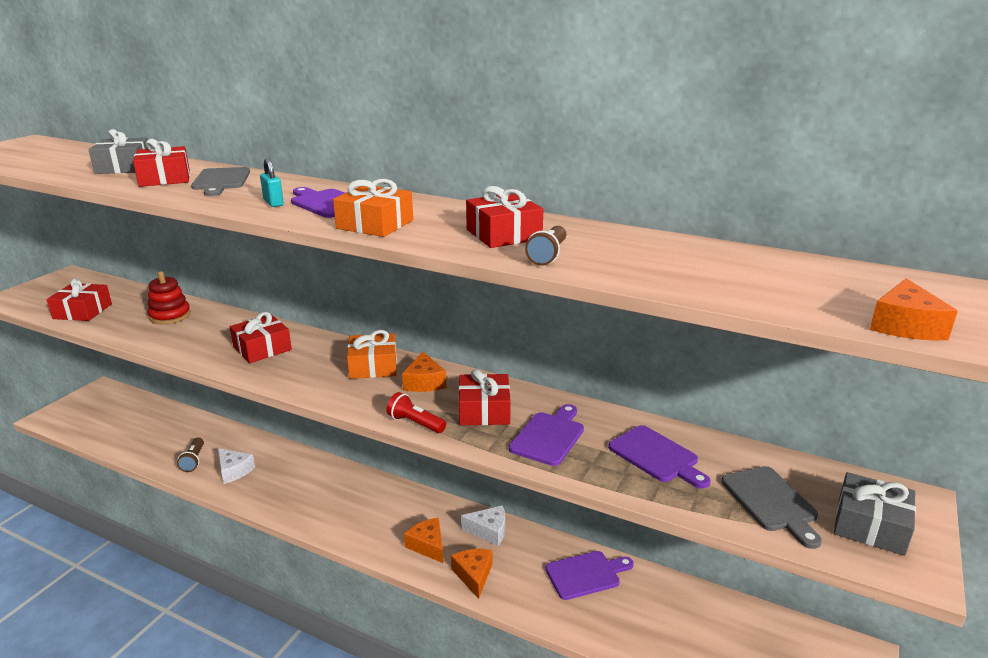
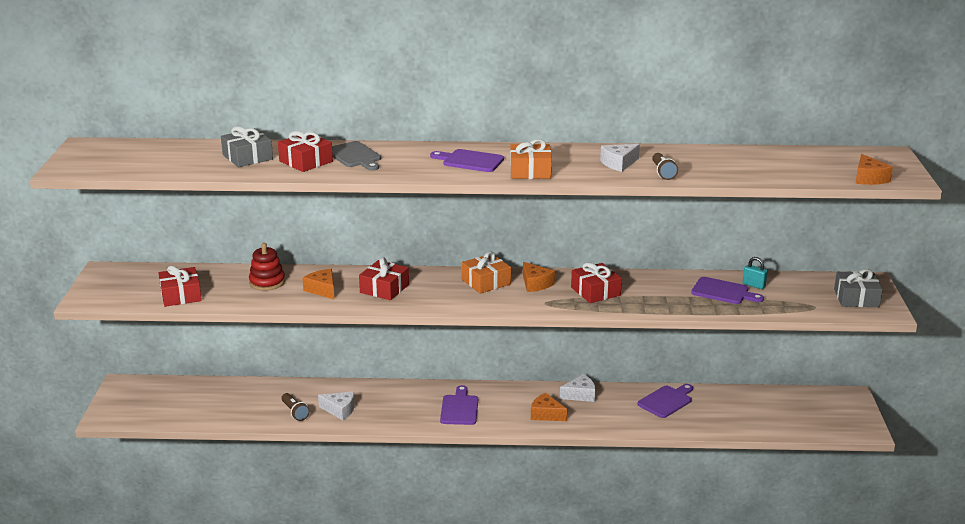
camera: 25 degrees left, 0 degrees up
turquoise padlock [260,158,284,207] -> turquoise padlock moved to [743,257,768,289]
red flashlight [386,392,446,433] -> none
orange cheese [451,549,493,599] -> orange cheese moved to [302,269,334,299]
red gift [466,186,543,248] -> white cheese [600,144,640,172]
purple cutting board [509,404,584,466] -> purple cutting board moved to [440,385,478,425]
grey cutting board [721,466,822,549] -> none

